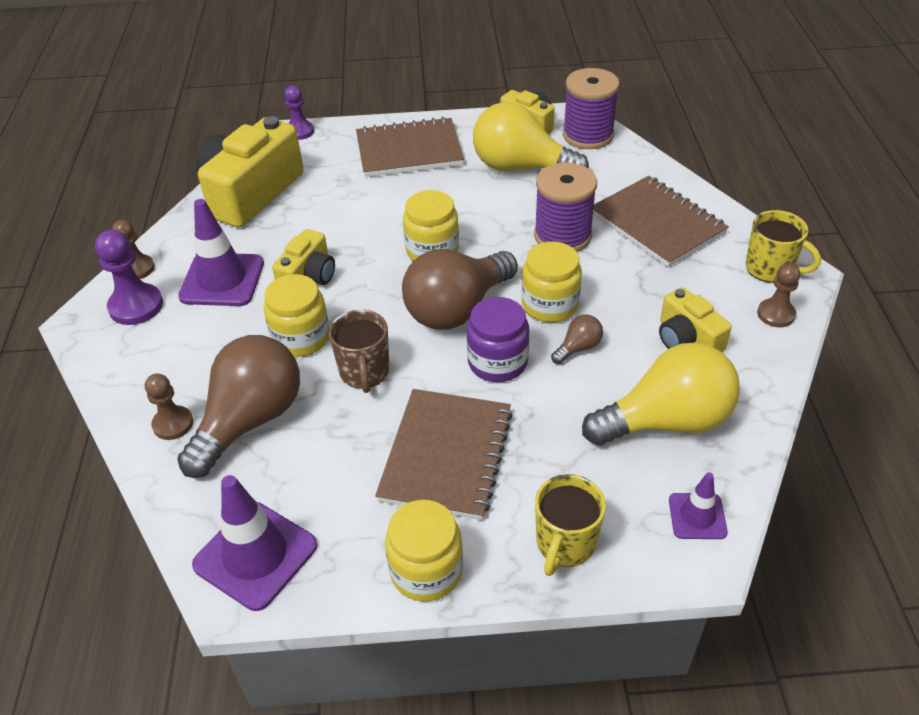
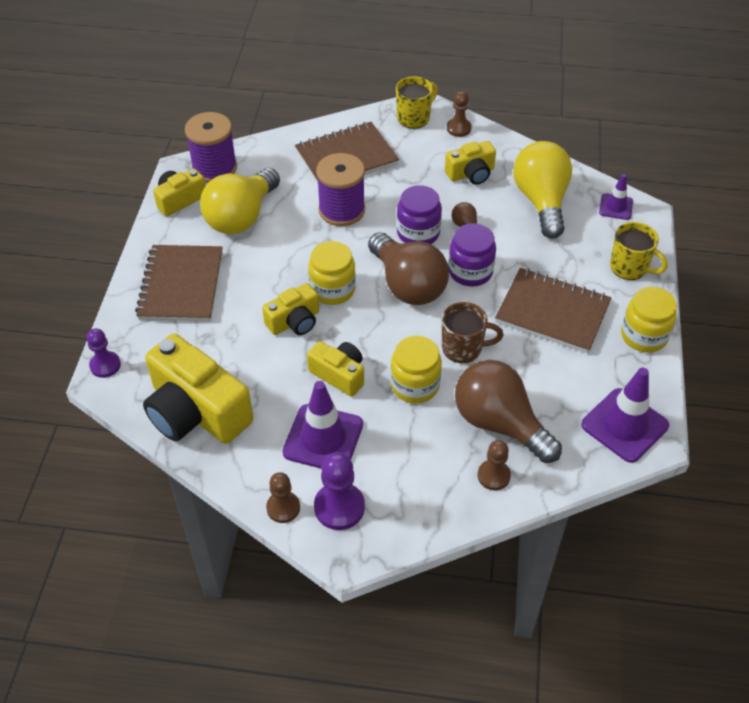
camera: 80 degrees left, 5 degrees up
yellow jar [522,241,582,322] -> purple jar [397,185,442,244]
none -> yellow camera [262,283,319,335]

